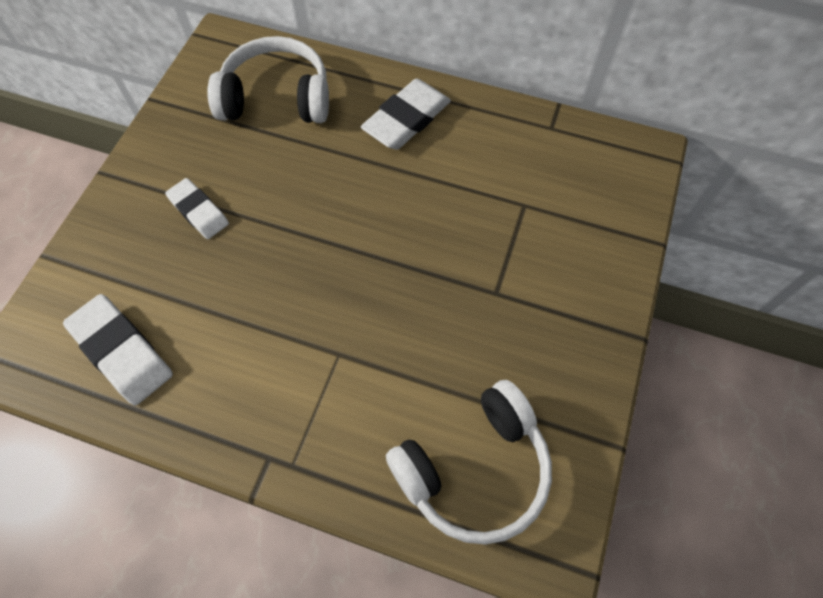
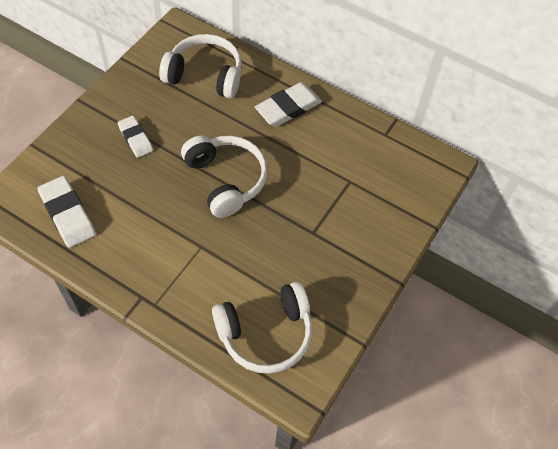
camera: 10 degrees right, 5 degrees down
none -> white headphones [181,135,268,218]

